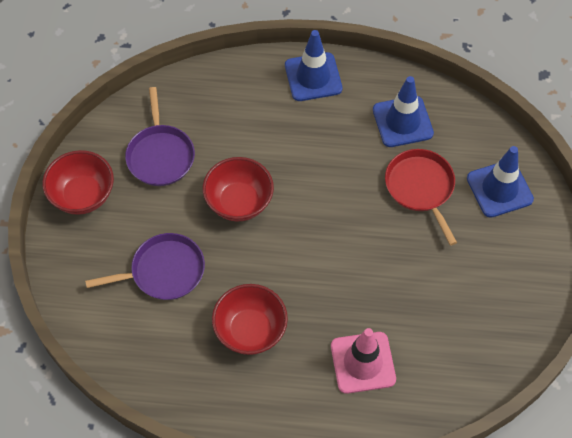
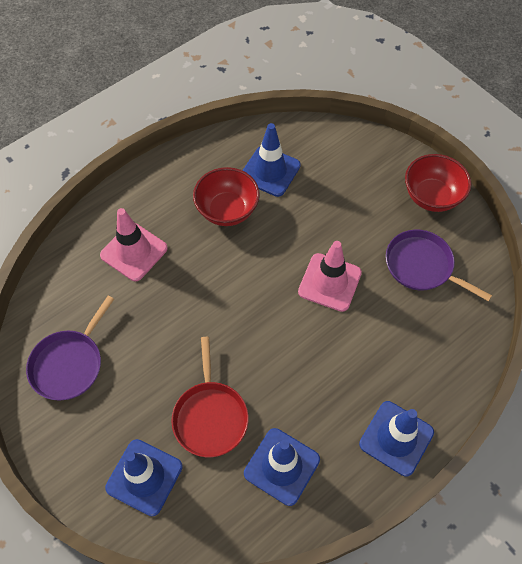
camera: 135 degrees right, 0 degrees up
purple pan [85,233,205,300] -> purple pan moved to [26,296,114,400]
red bowl [203,157,274,221] -> pink traffic cone [298,241,362,312]
red pan [385,149,457,246] -> red pan turned 60 degrees clockwise [172,337,249,457]
none -> blue traffic cone [242,123,301,197]

